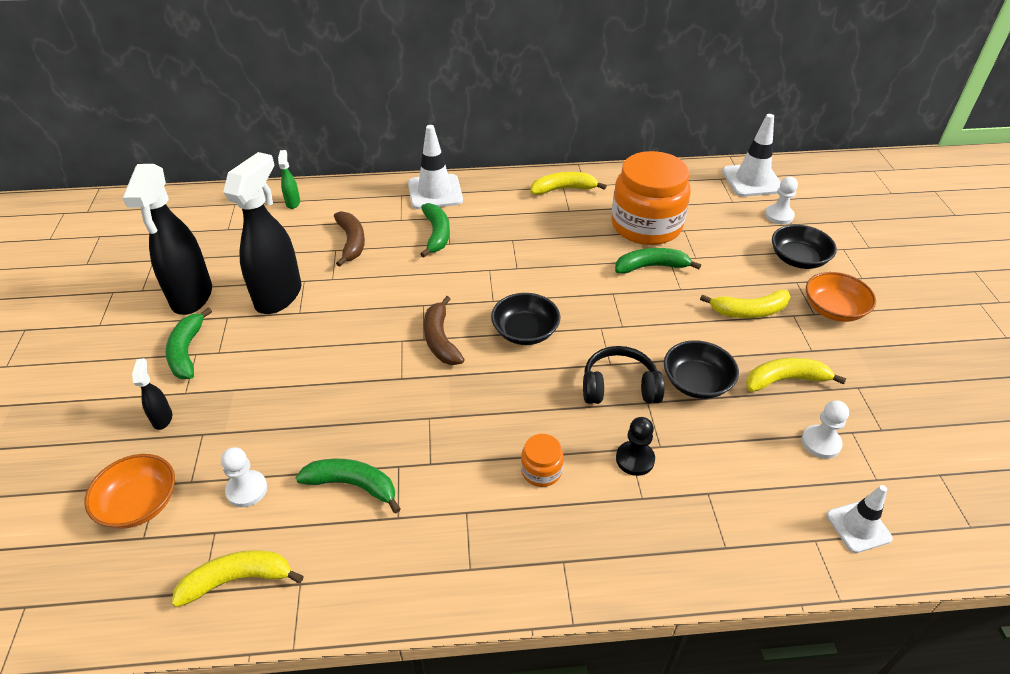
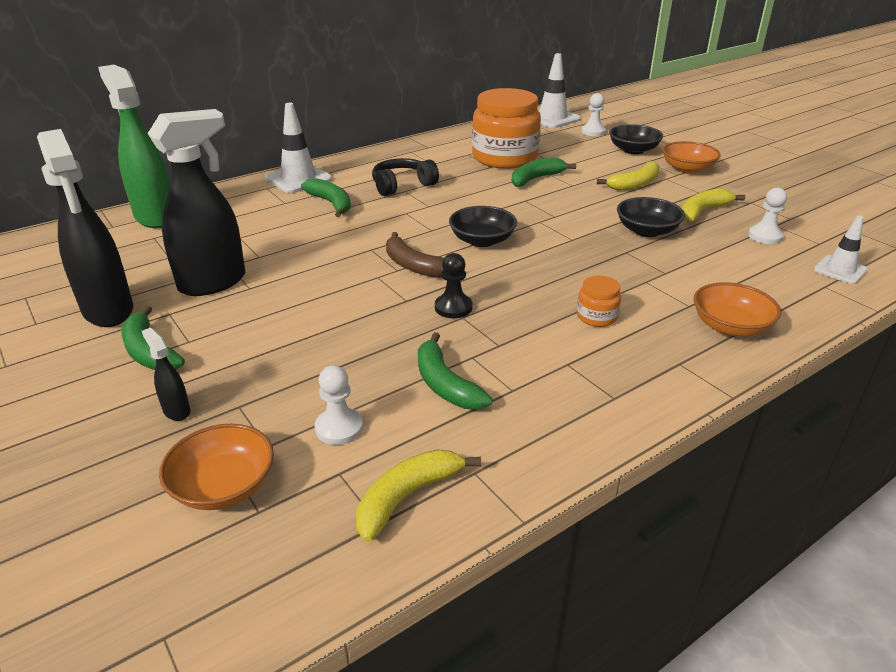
camera: 30 degrees left, 10 degrees down
black spray bottle [223,152,301,314] -> black spray bottle turned 60 degrees clockwise [148,109,245,296]
green spray bottle [278,150,300,209] -> green spray bottle [98,65,170,228], size x2.37
green banana [295,459,400,513] -> green banana turned 105 degrees counterclockwise [418,332,492,409]
brown banana [334,211,365,267] -> none
yellow banana [530,172,607,195] -> none
black headphones [583,346,664,404] -> black headphones moved to [372,158,439,196]
black pawn [616,417,655,476] -> black pawn moved to [435,253,473,318]
none -> orange bowl [694,282,781,336]

